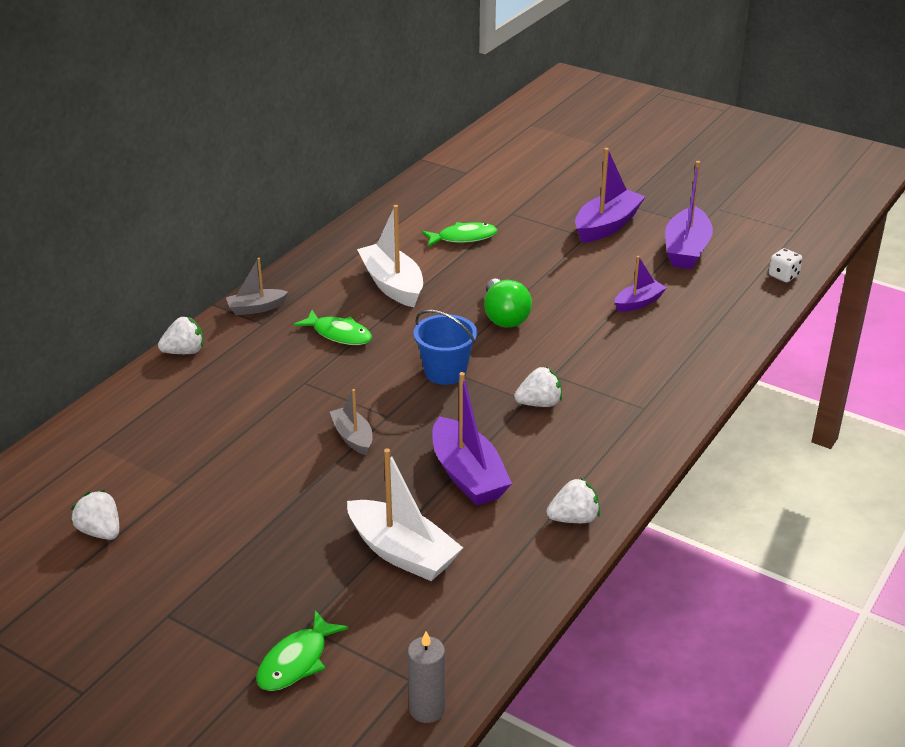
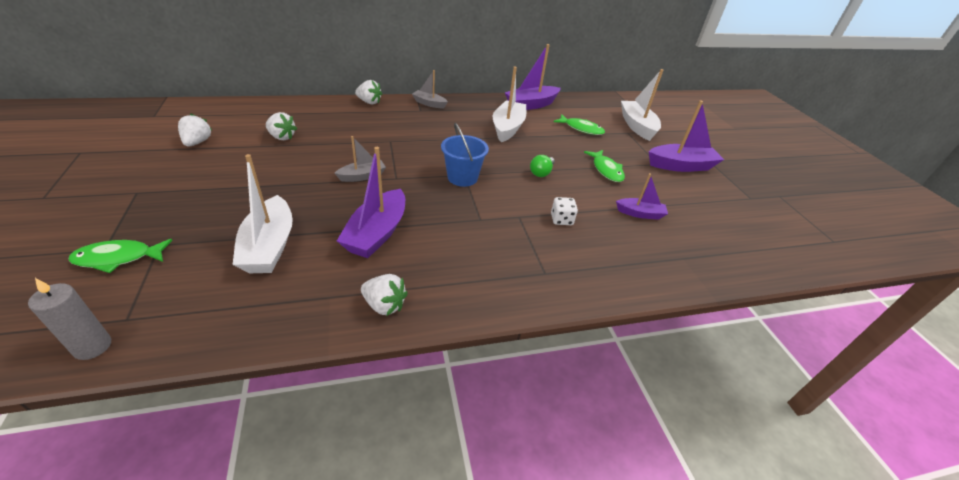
camera: 40 degrees right, 5 degrees up
green fish [293,310,372,345] -> green fish moved to [584,150,625,182]
grey boat [330,389,372,455] -> grey boat turned 45 degrees clockwise [335,136,386,182]
green light bulb [484,279,532,327] -> green light bulb [530,155,555,177], size x0.63
white strawberry [514,367,562,407] -> white strawberry moved to [266,112,297,140]
purple boat [665,161,713,269] -> purple boat moved to [505,44,561,110]
white dice [769,248,802,282] -> white dice moved to [551,197,578,225]
none -> white boat [621,69,663,141]

